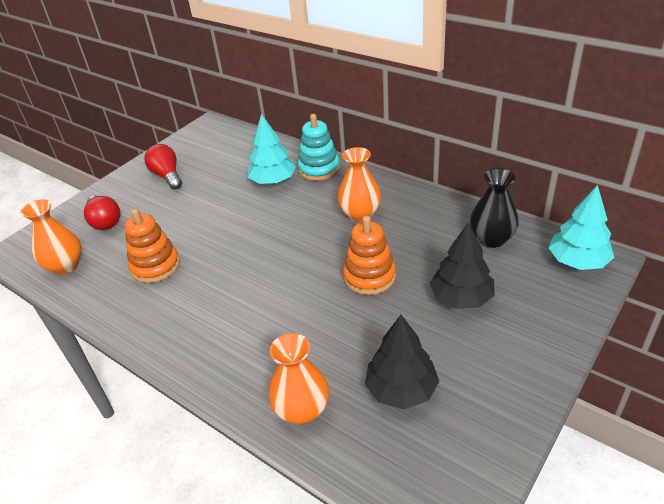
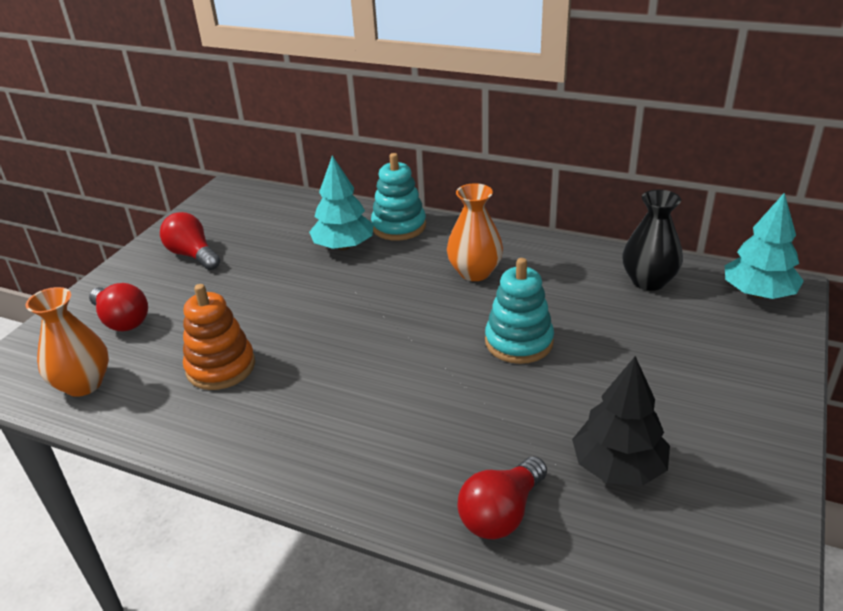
camera: 15 degrees left, 5 degrees down
orange vase [268,333,329,424] -> red light bulb [458,456,547,540]
orange stacking toy [343,216,396,295] -> turquoise stacking toy [485,258,554,364]
black tree [430,223,495,309] -> none

